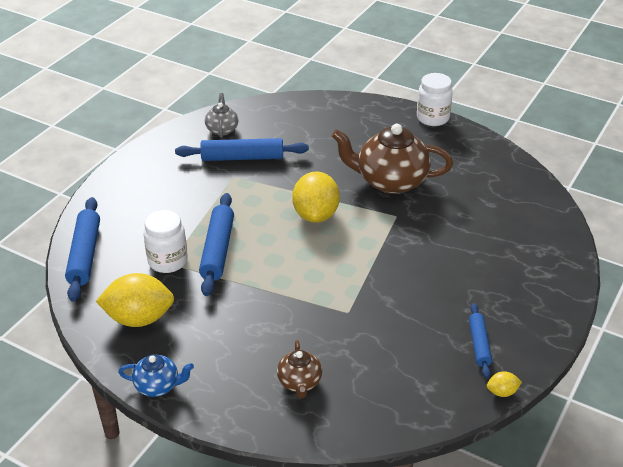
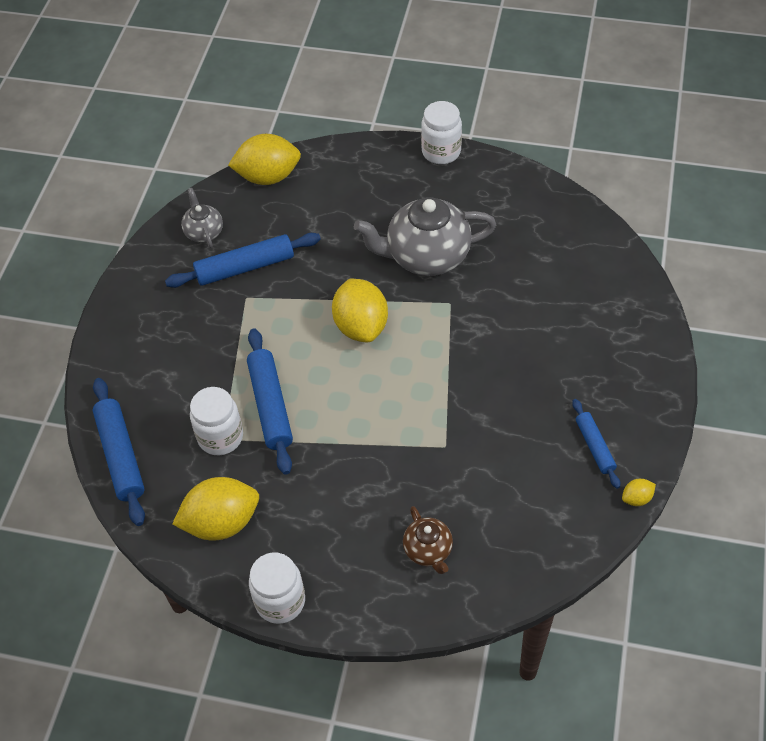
camera: 15 degrees left, 15 degrees up
blue teapot [118,354,194,397] -> white jar [249,553,305,624]
brown teapot [332,124,453,194] -> grey teapot [354,197,496,276]
none -> yellow lemon [228,134,301,185]

